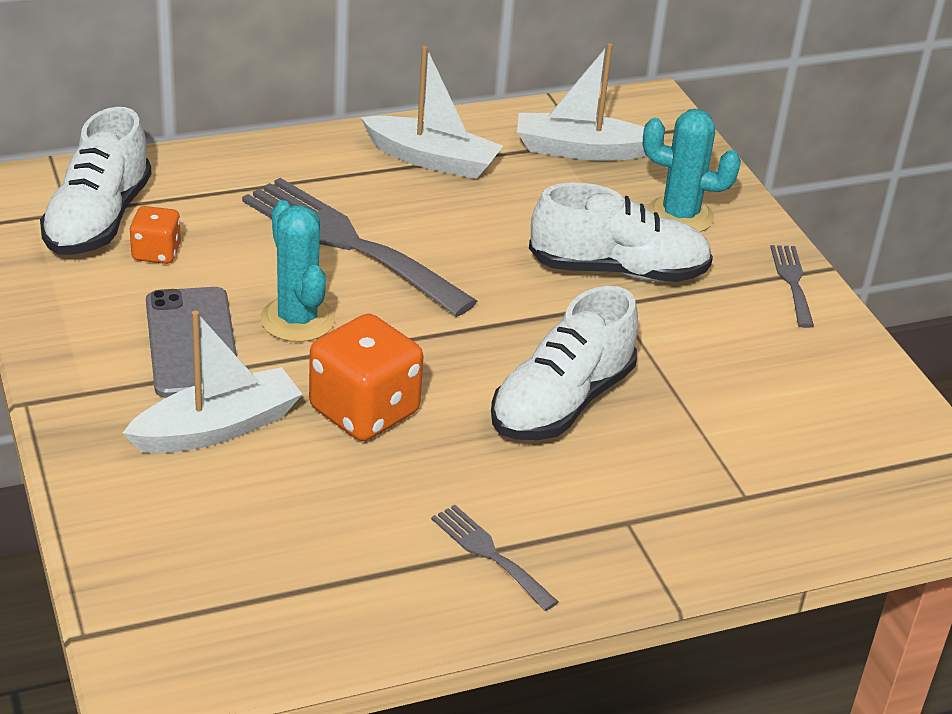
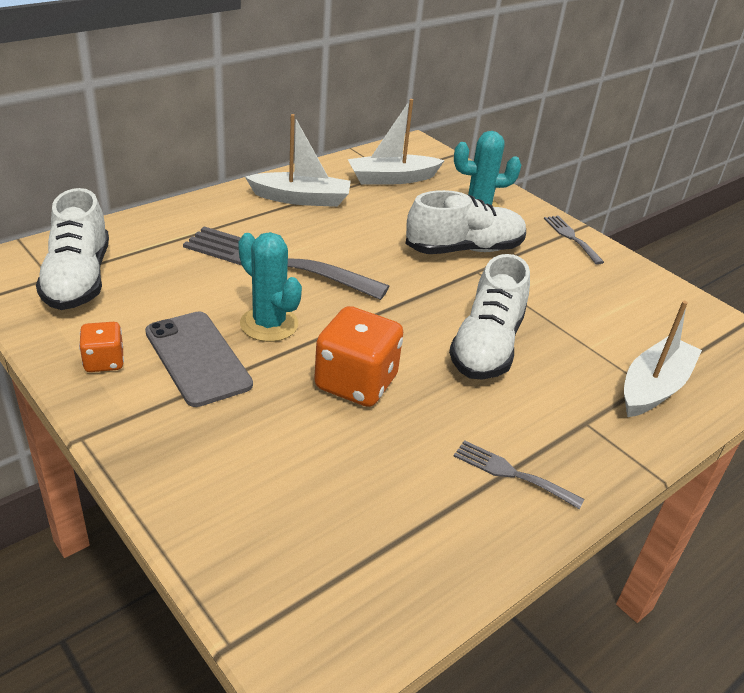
camera: 20 degrees left, 0 degrees up
white boat [123,311,302,453] -> white boat moved to [624,301,702,417]
orange dice [129,206,181,264] -> orange dice moved to [79,322,124,372]

